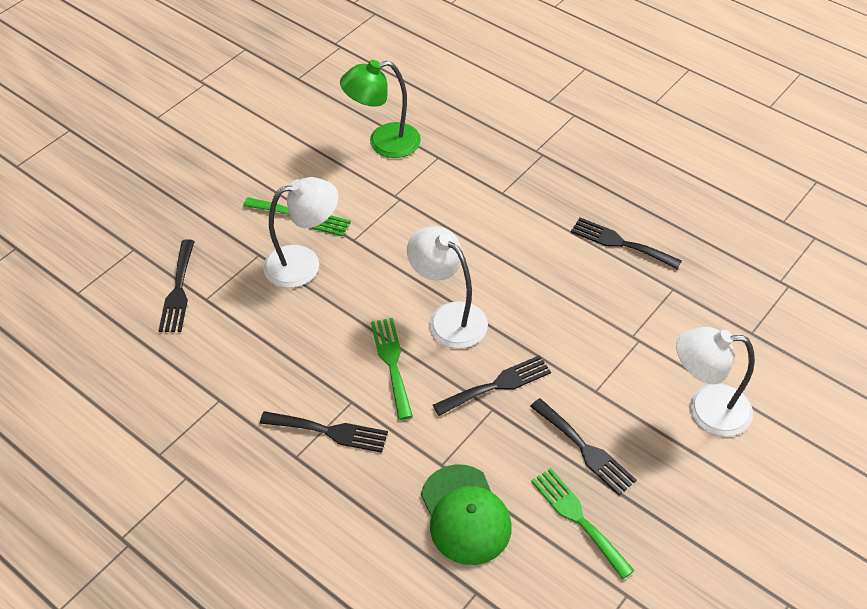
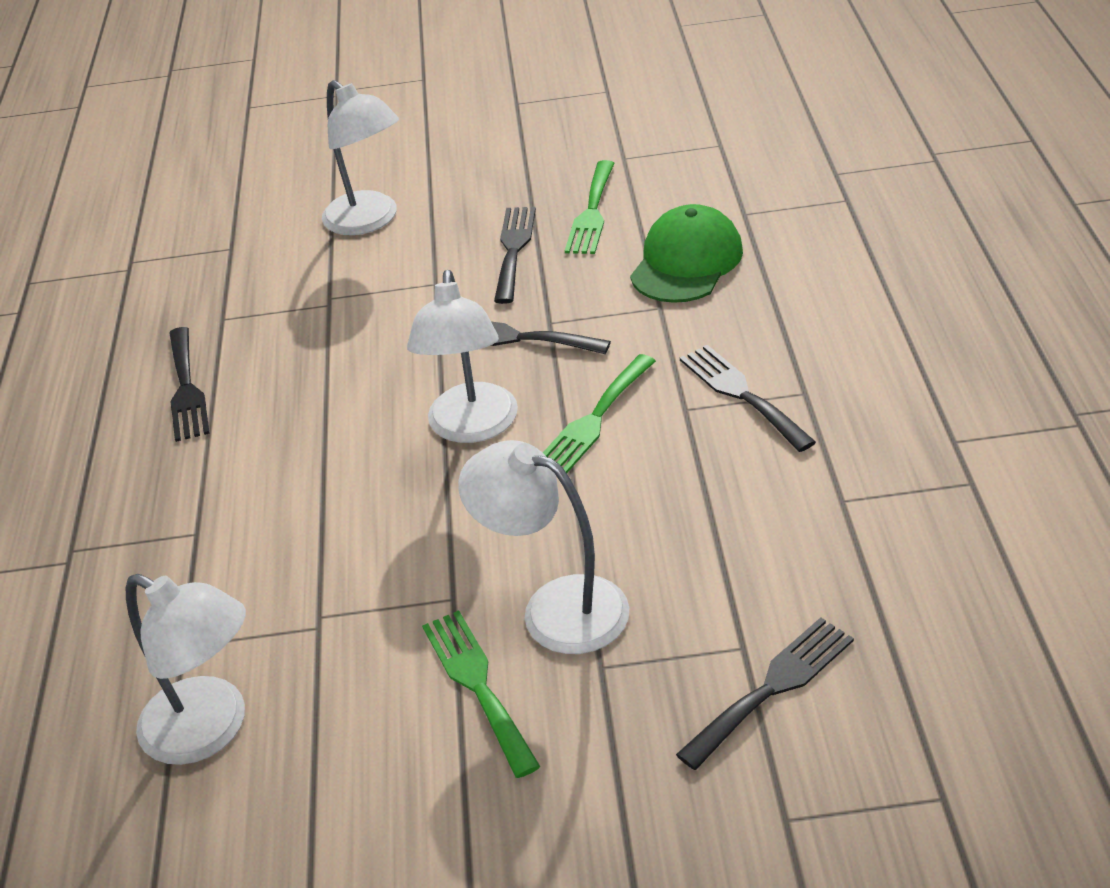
camera: 130 degrees left, 10 degrees down
green lamp [340,60,421,158] -> white lamp [126,574,246,765]

